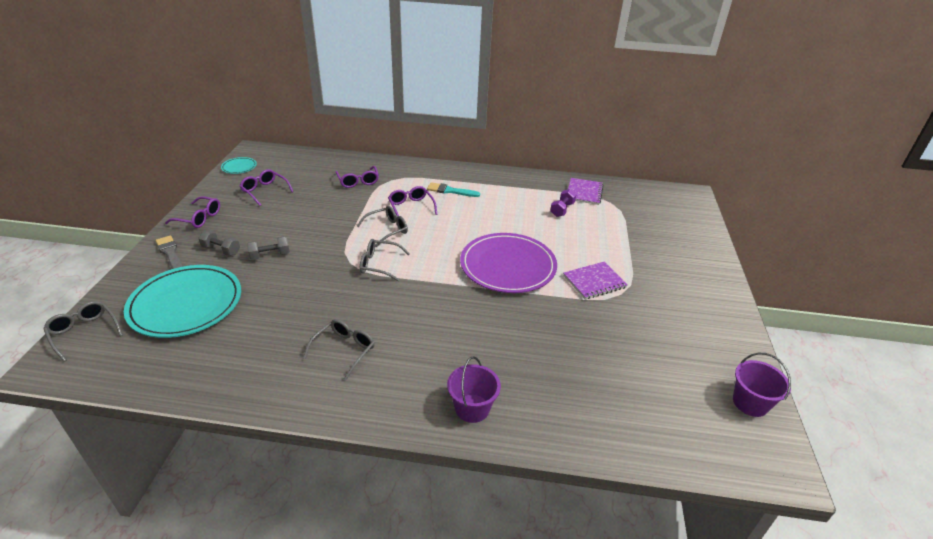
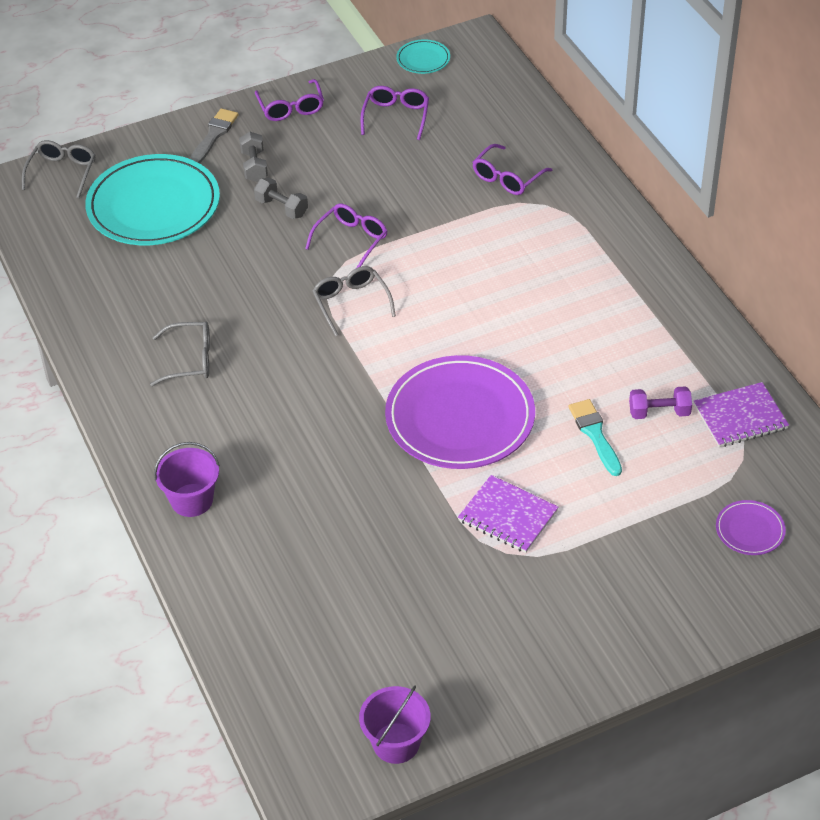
camera: 60 degrees right, 10 degrees up
grey glasses [357,206,408,247] -> none
purple glasses [388,186,437,216] -> purple glasses moved to [305,204,387,268]
turquoise brush [427,183,480,197] -> turquoise brush moved to [569,399,622,476]
none -> purple plate [716,500,786,555]

